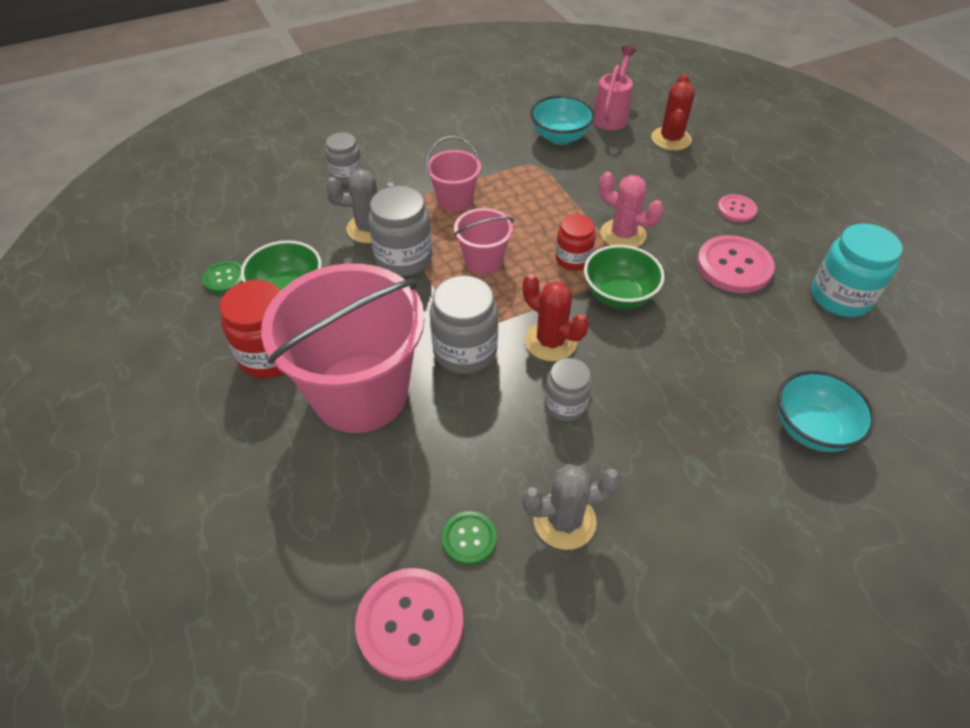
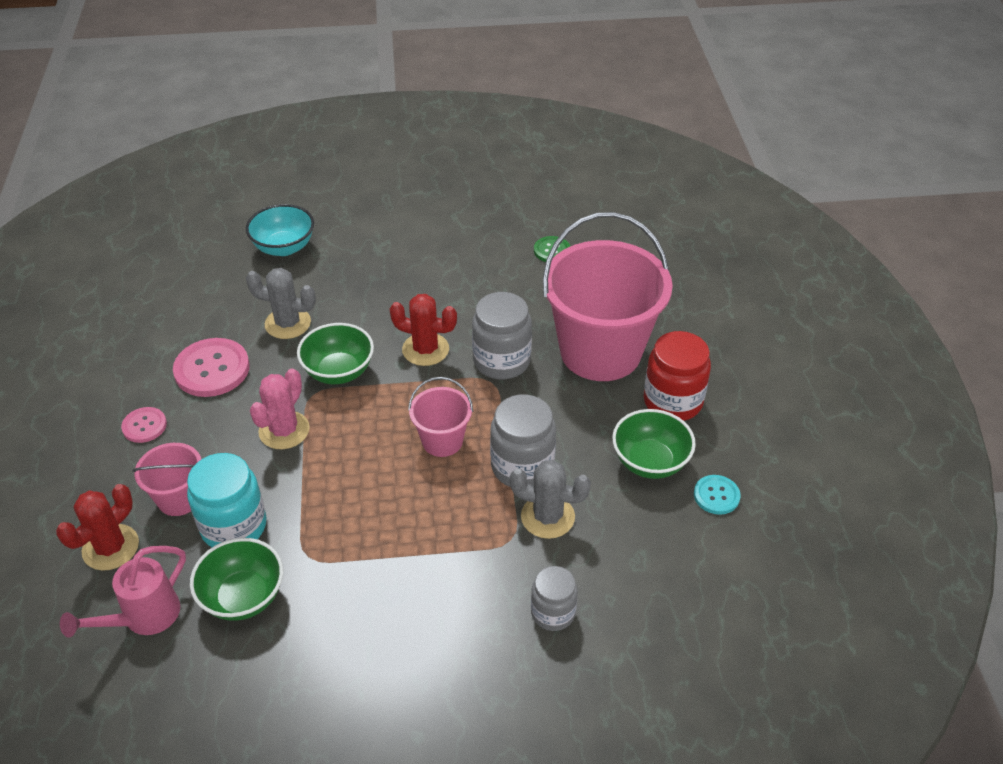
camera: 160 degrees left, 5 degrees down
green button [202,261,243,294] -> turquoise button [694,475,741,515]
pink button [355,568,464,681] -> none
pink bucket [426,136,481,212] -> pink bucket moved to [132,443,201,516]
grey cactus [522,464,621,550] -> grey cactus moved to [246,268,316,339]
red cactus [523,274,589,361] -> red cactus turned 45 degrees counterclockwise [390,294,457,366]
turquoise bowl [530,95,595,145] -> green bowl [190,538,283,621]
grey jar [544,358,592,422] -> none
red jar [555,214,596,271] -> none
pink cactus [599,172,664,247] -> pink cactus turned 60 degrees clockwise [250,368,310,449]
turquoise jar [811,223,902,317] -> turquoise jar moved to [187,453,267,547]

